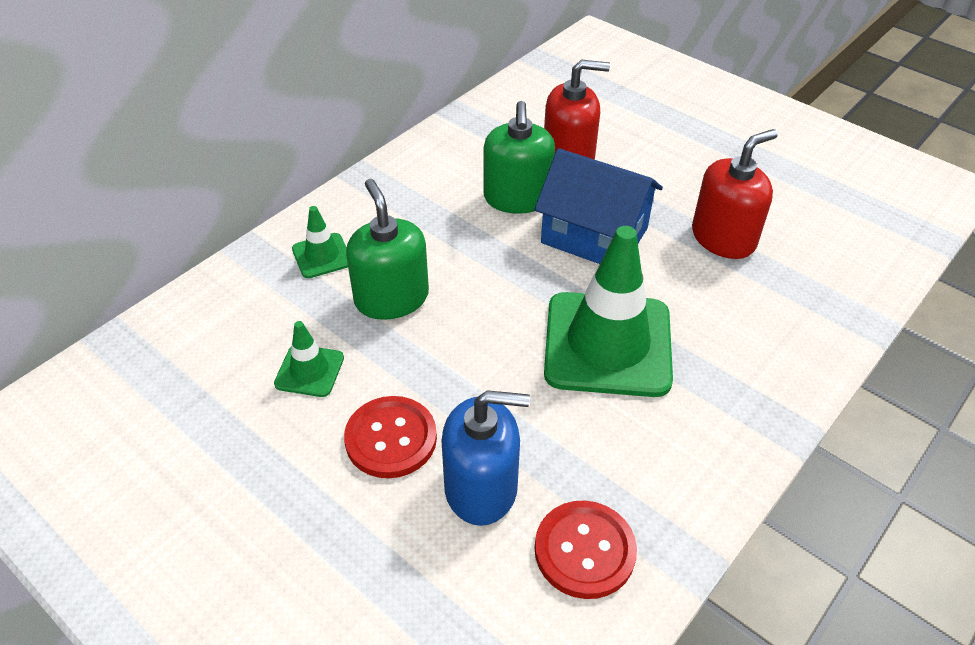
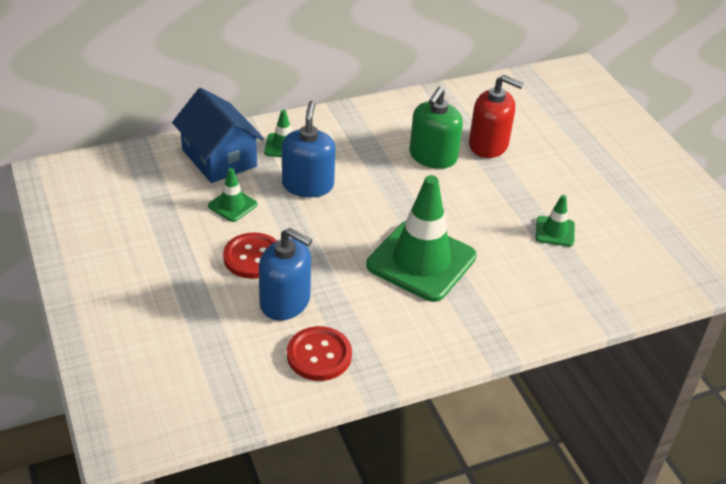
camera: 25 degrees right, 5 degrees down
green soap dispenser [346,179,429,320] -> blue soap dispenser [282,101,336,197]
blue house [534,148,663,264] -> blue house moved to [172,88,264,183]
red soap dispenser [692,129,778,259] -> green traffic cone [536,195,575,247]

